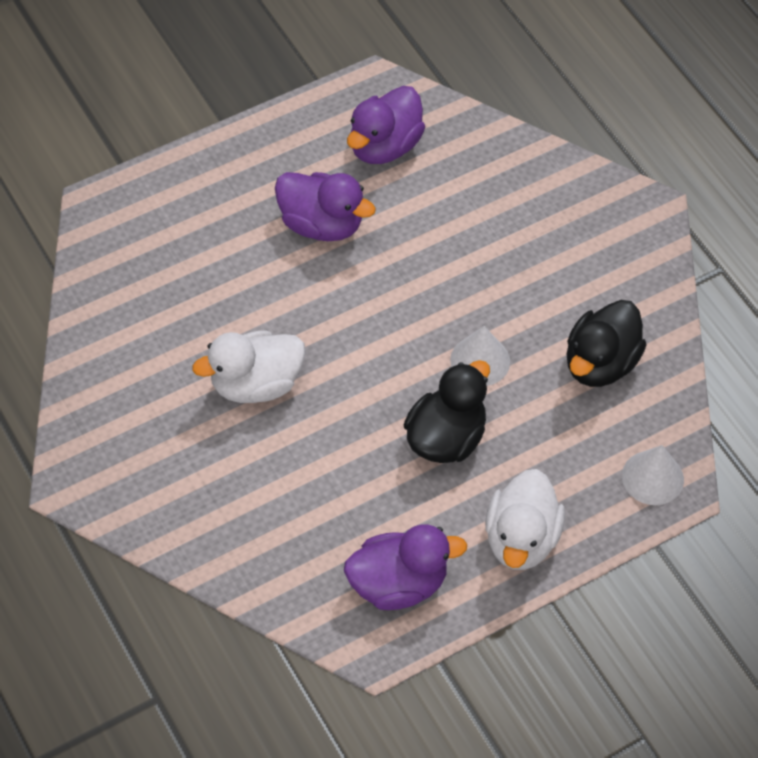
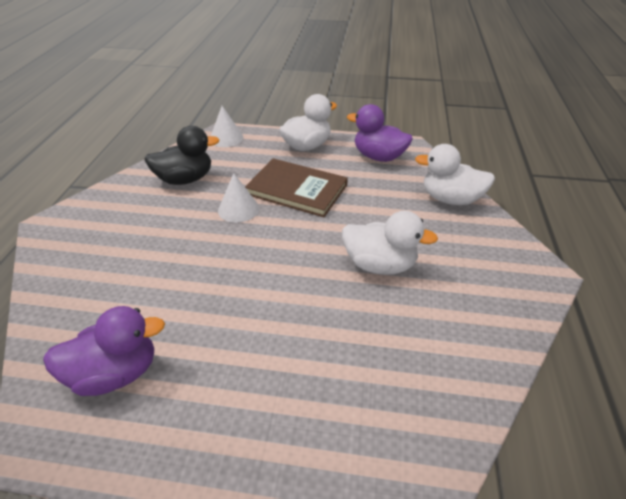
camera: 140 degrees left, 15 degrees down
purple duck [275,172,376,241] -> none
black duck [404,360,490,463] -> brown book [245,158,348,217]
none -> white duck [415,144,495,205]

